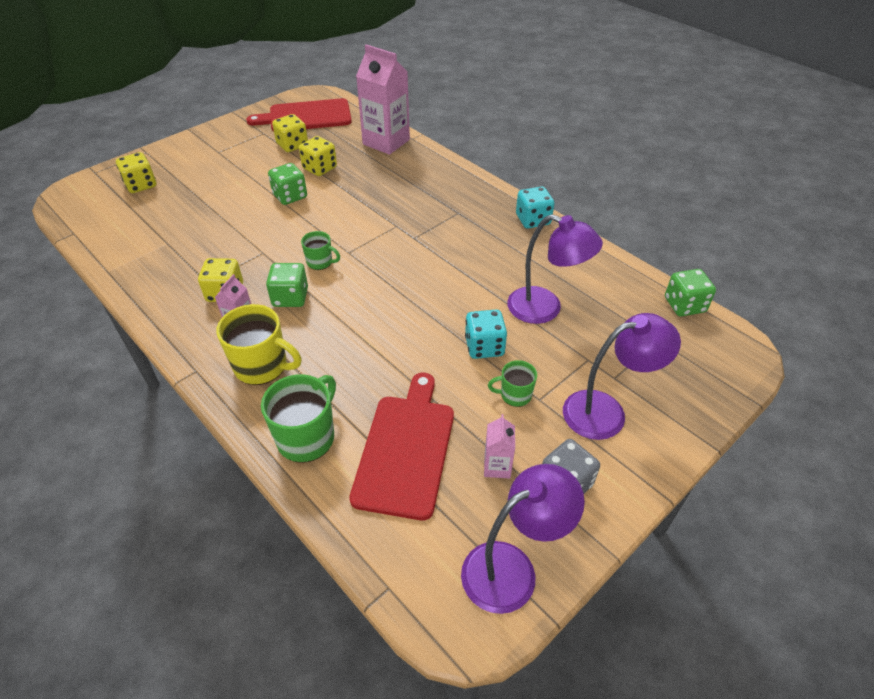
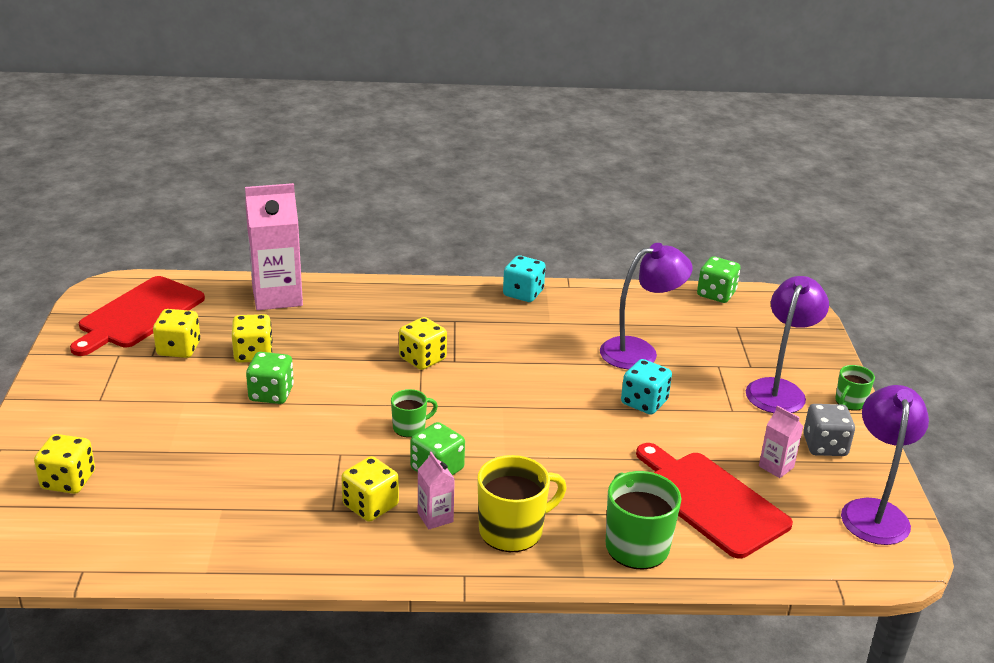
camera: 50 degrees left, 15 degrees down
green mug [488,360,537,407] -> green mug moved to [835,365,875,411]
none -> yellow dice [399,317,447,370]

